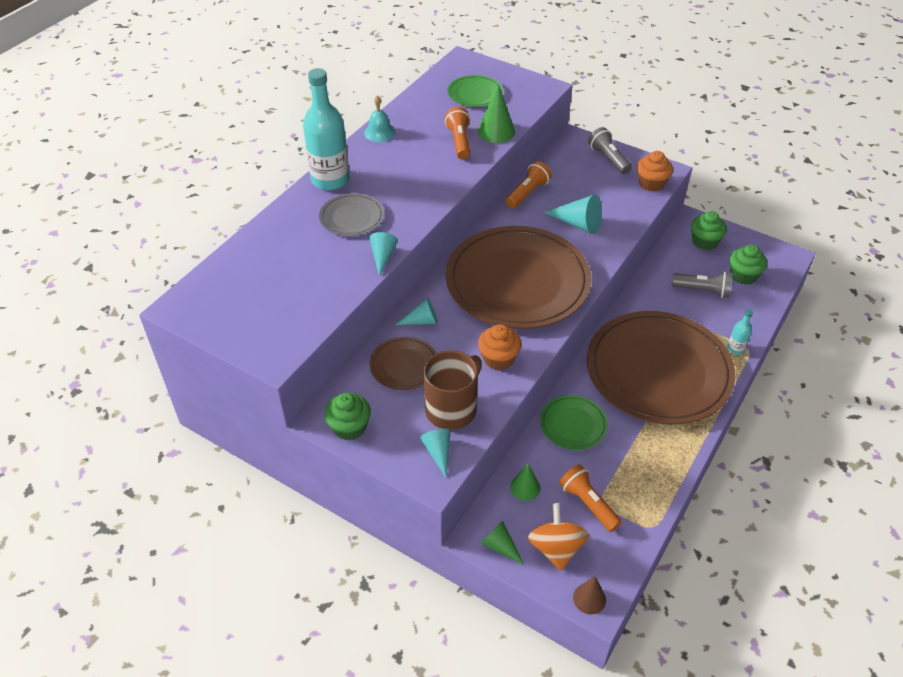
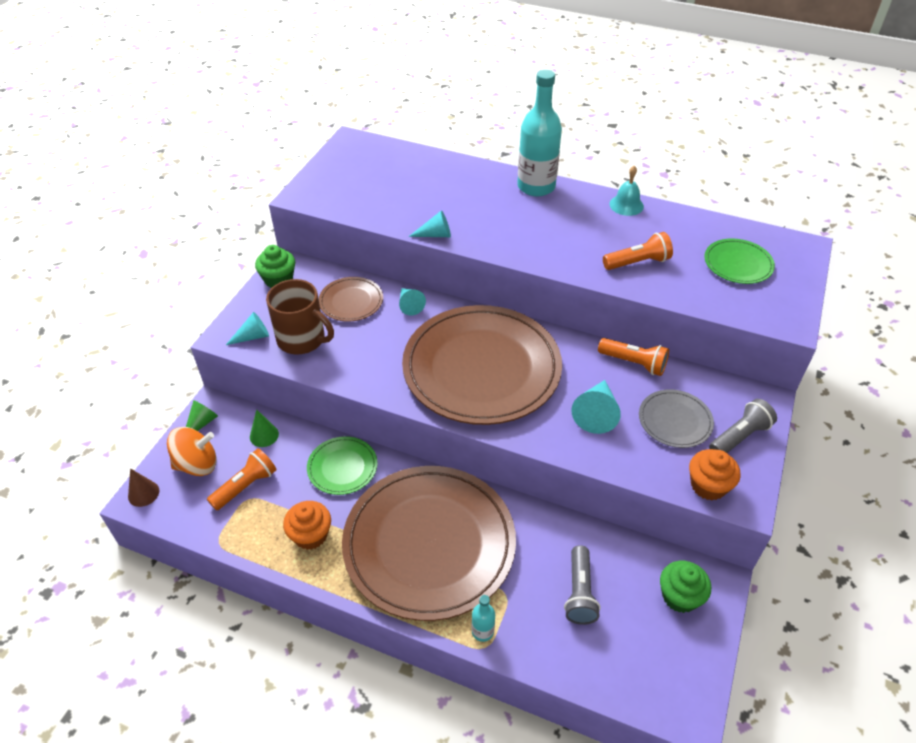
camera: 80 degrees right, 0 degrees up
grey plate [319,193,384,236] -> grey plate moved to [639,389,714,448]
green cone [477,84,515,143] -> none
orange cupcake [478,324,521,370] -> orange cupcake moved to [283,501,331,550]
green cupcake [730,245,767,285] -> none

